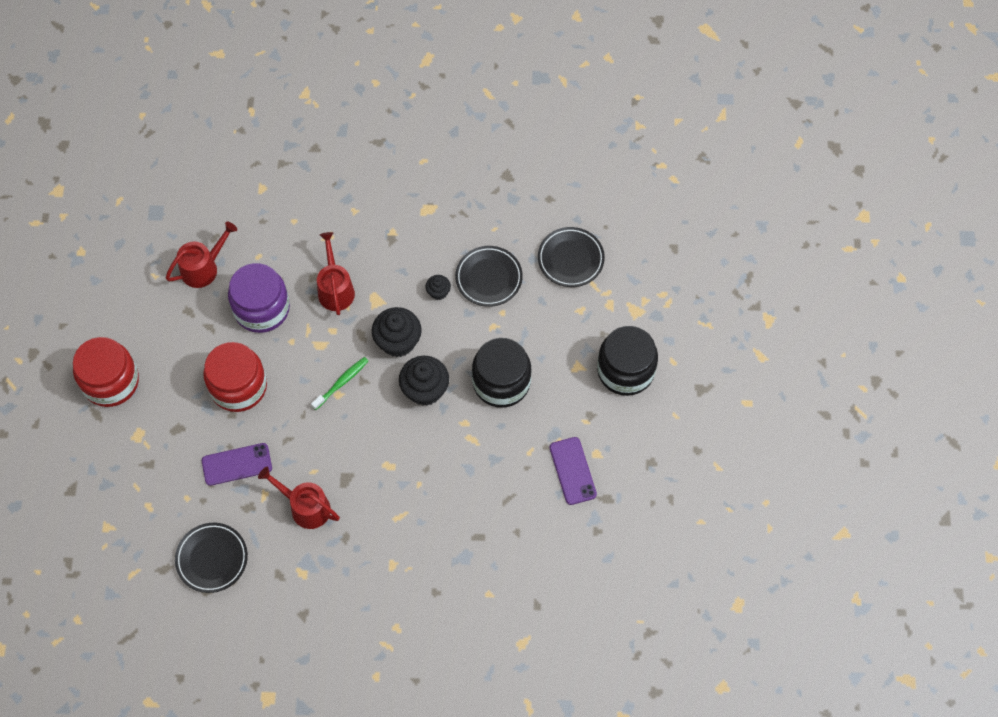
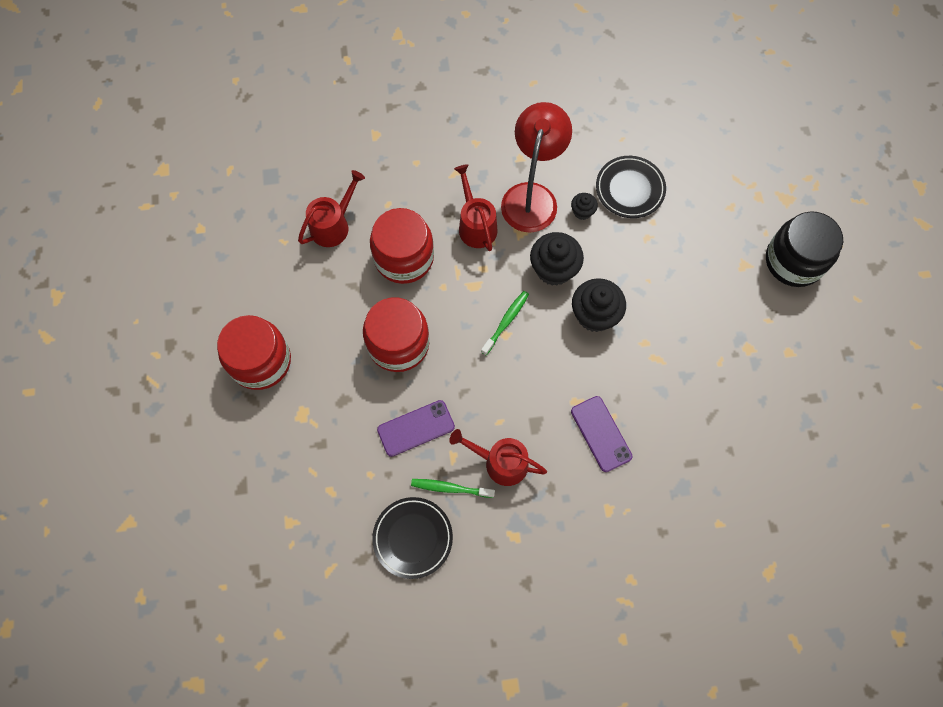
camera: 10 degrees left, 5 degrees up
purple jar [228,263,290,333] -> red jar [370,208,434,284]
black jar [472,338,531,408] -> none
black plate [538,227,605,287] -> none
purple phone [549,437,597,505] -> purple phone moved to [571,396,632,472]
none -> green toothbrush [411,479,495,498]
none -> red lamp [501,102,572,233]

